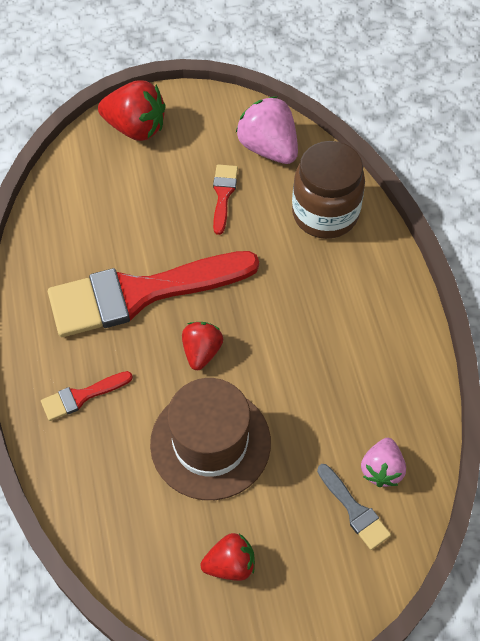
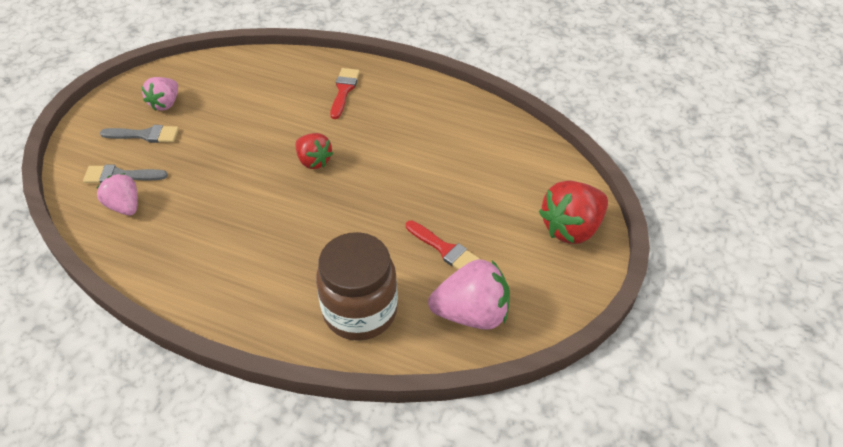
camera: 125 degrees right, 10 degrees down
red brush [48,251,259,337] -> none
brown hat [150,378,271,500] -> none
red strawberry [200,533,255,581] -> pink strawberry [141,77,178,111]
none -> grey brush [100,125,179,143]

